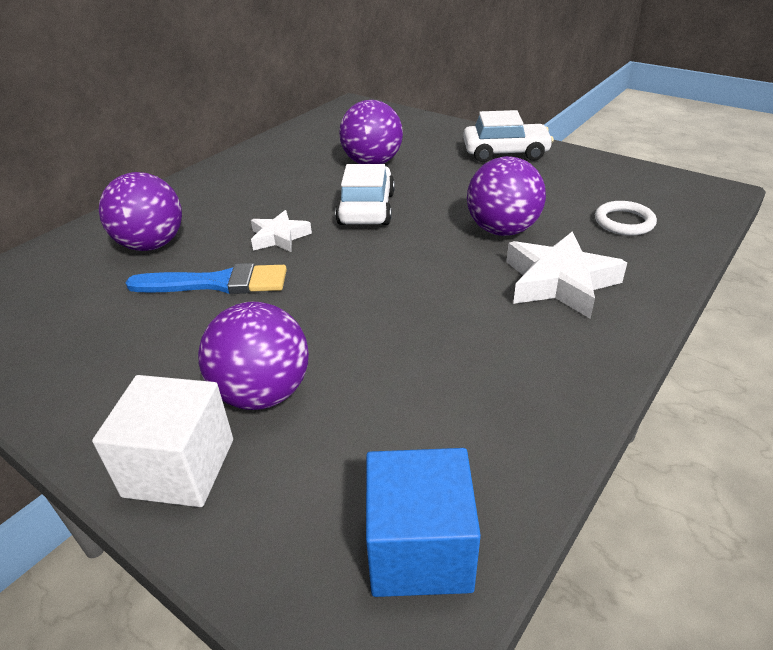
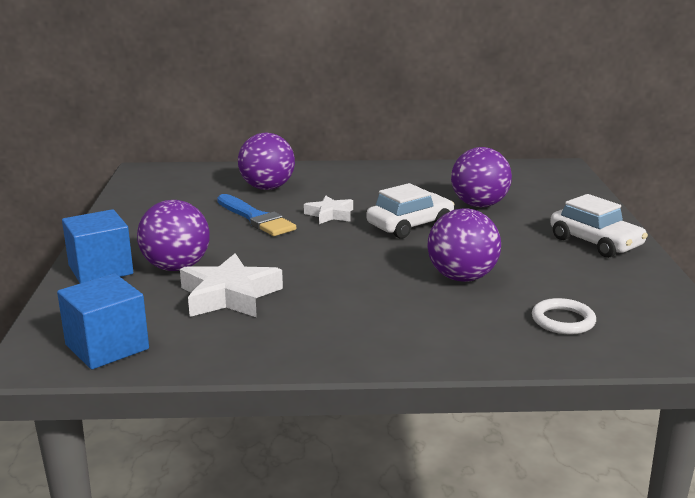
camera: 50 degrees right, 15 degrees down
white cube [92,375,233,507] -> blue cube [62,209,133,283]
white star [507,232,627,319] -> white star moved to [180,254,283,317]

